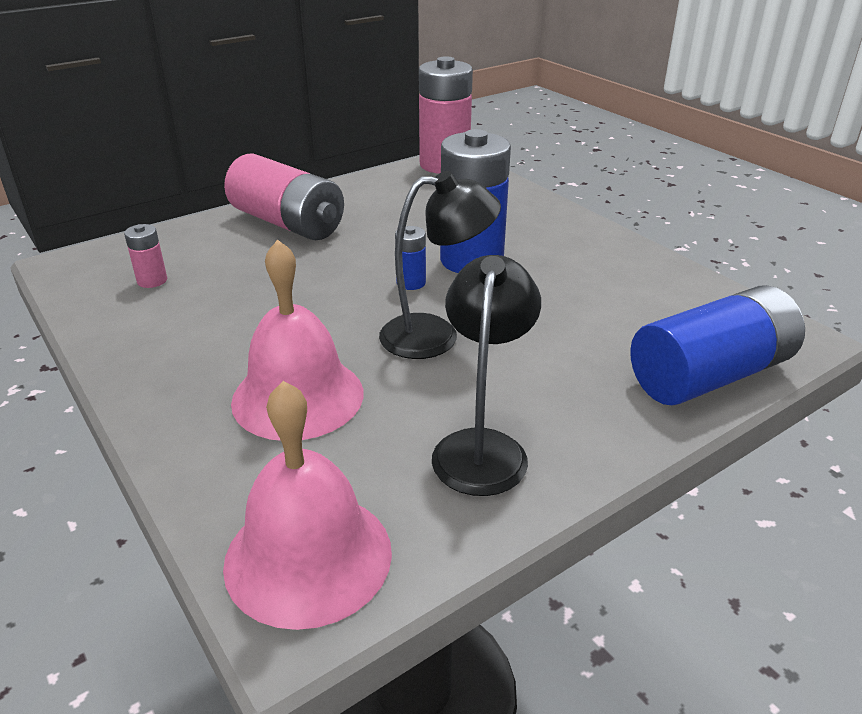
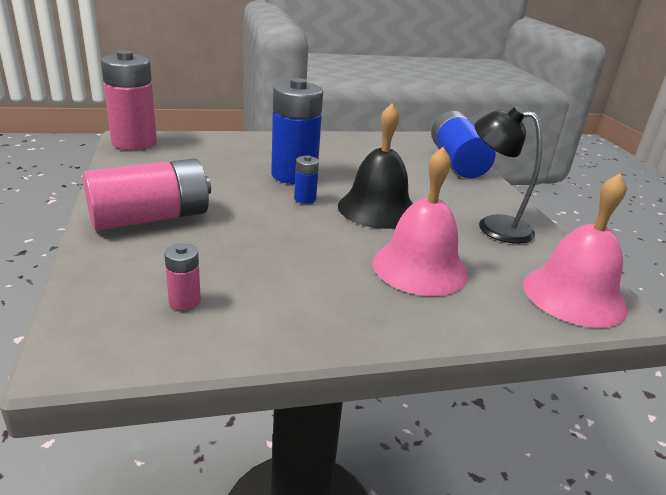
camera: 70 degrees left, 5 degrees down
black lamp [379,171,501,359] -> black bell [338,104,413,229]

